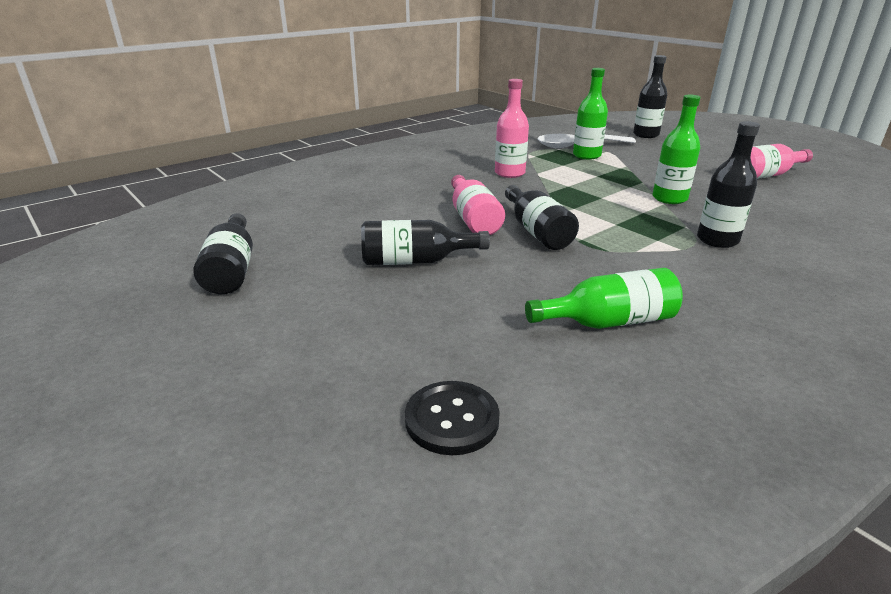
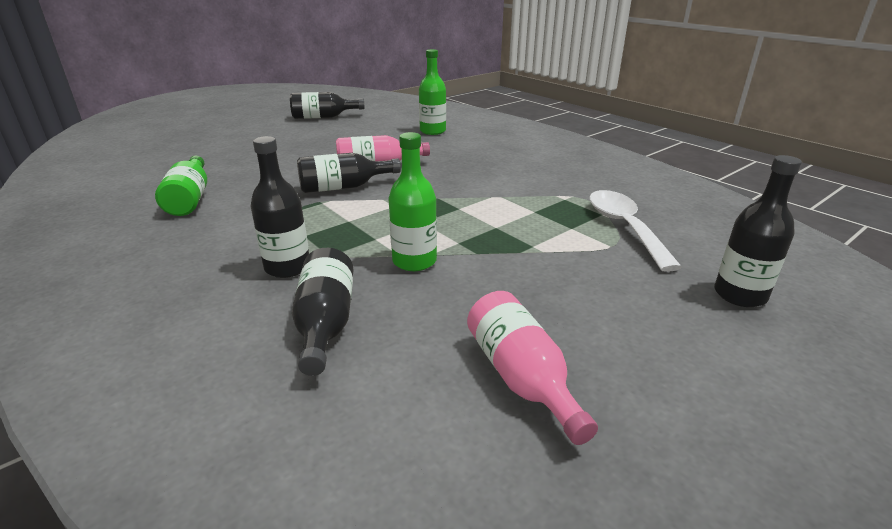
camera: 90 degrees right, 0 degrees up
black bottle [361,220,490,265] -> black bottle moved to [292,248,354,376]
black button [405,381,500,455] -> none
pink bottle [495,79,529,178] -> none
green bottle [573,68,608,159] -> green bottle moved to [419,49,446,135]

